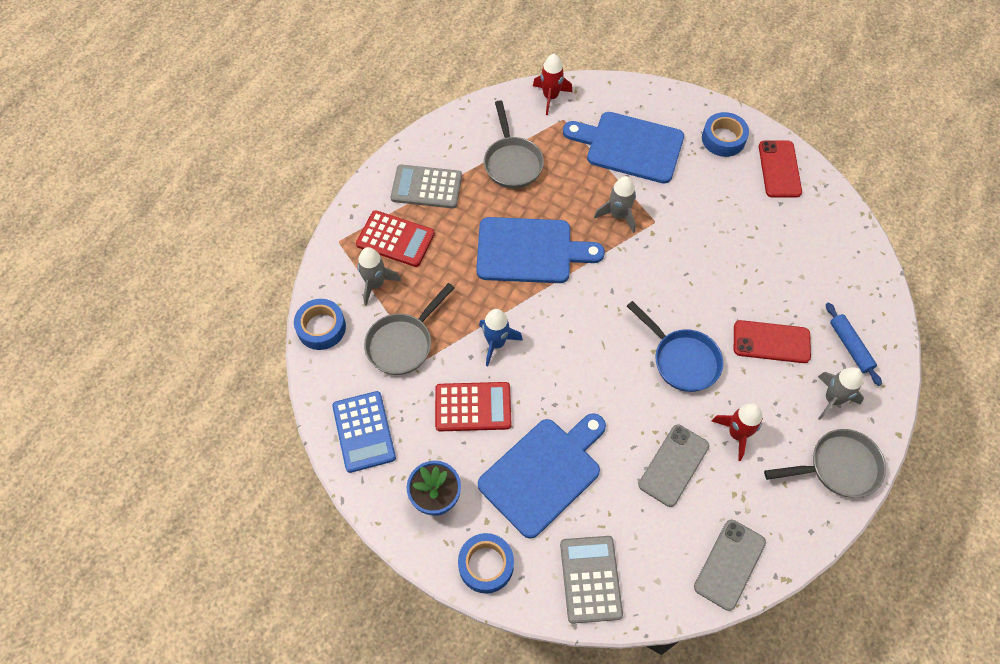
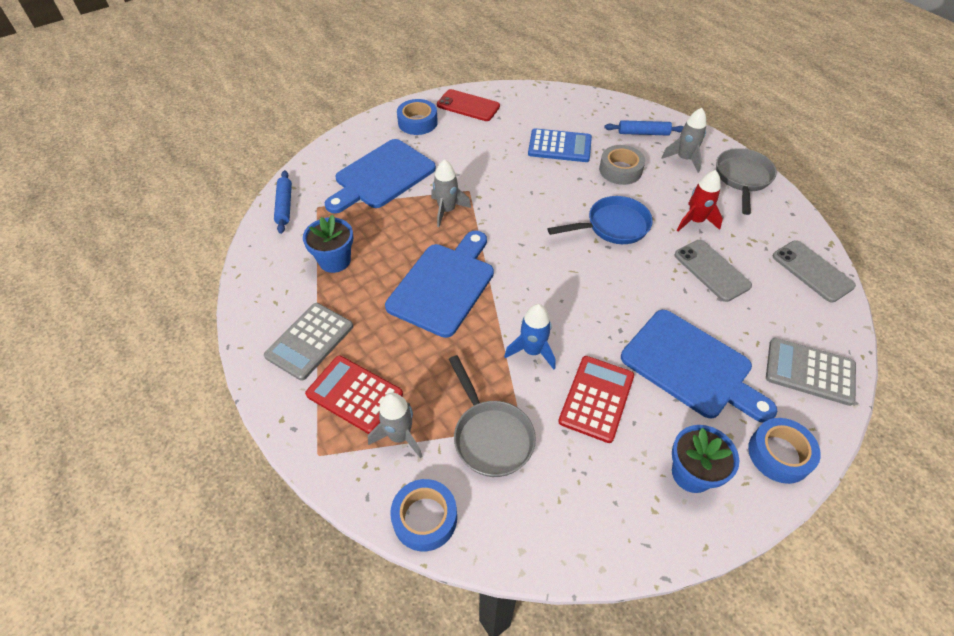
camera: 65 degrees left, 10 degrees down
blue calculator [332,391,396,473] -> blue calculator moved to [528,128,592,162]
red calculator [356,210,435,267] -> red calculator turned 105 degrees counterclockwise [305,356,403,434]
blue cutting board [478,413,606,539] -> blue cutting board turned 150 degrees clockwise [621,310,777,423]
grey pan [484,100,544,189] -> blue flower pot [303,215,353,273]
red rocket [533,54,572,115] -> blue rolling pin [274,170,292,234]
red phone [734,320,811,363] -> grey tape [599,145,645,185]

